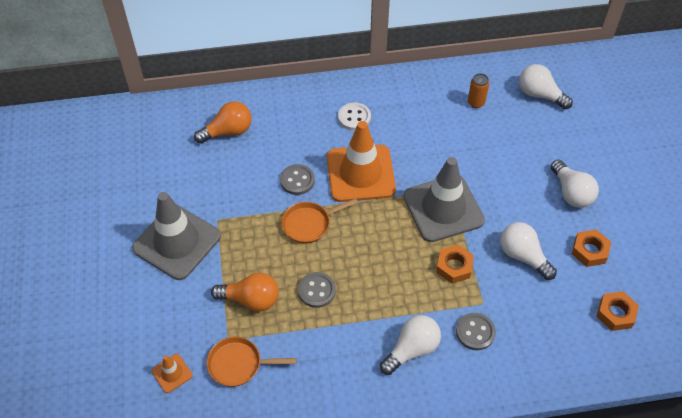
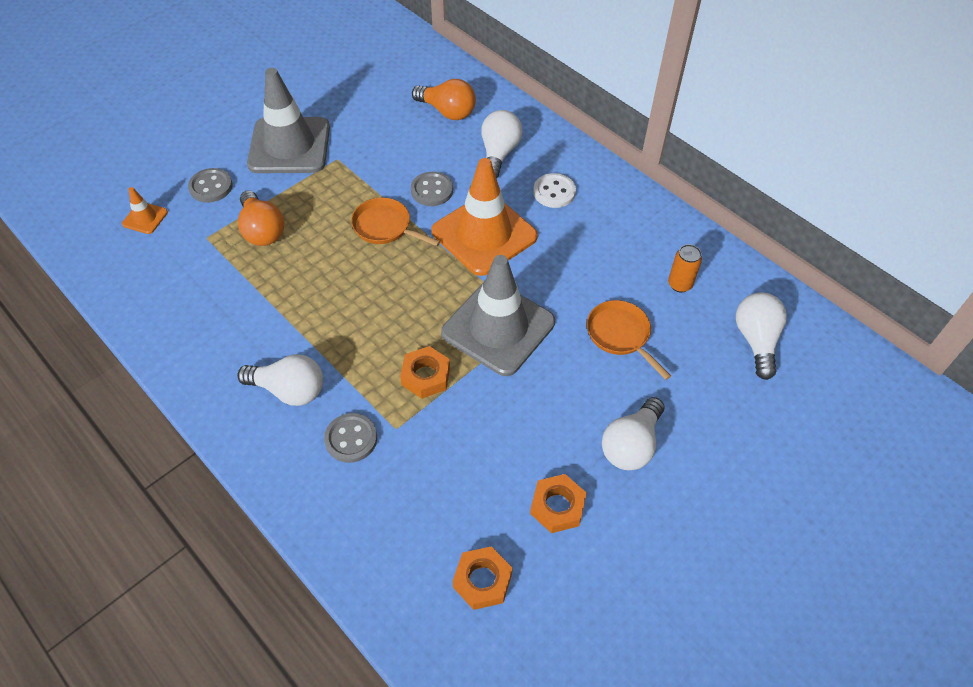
camera: 55 degrees right, 0 degrees up
orange pan [207,336,297,387] -> orange pan moved to [587,300,671,380]
grey button [298,272,336,308] -> grey button moved to [188,168,233,203]
white light bulb [500,222,557,280] -> white light bulb moved to [481,110,523,179]

